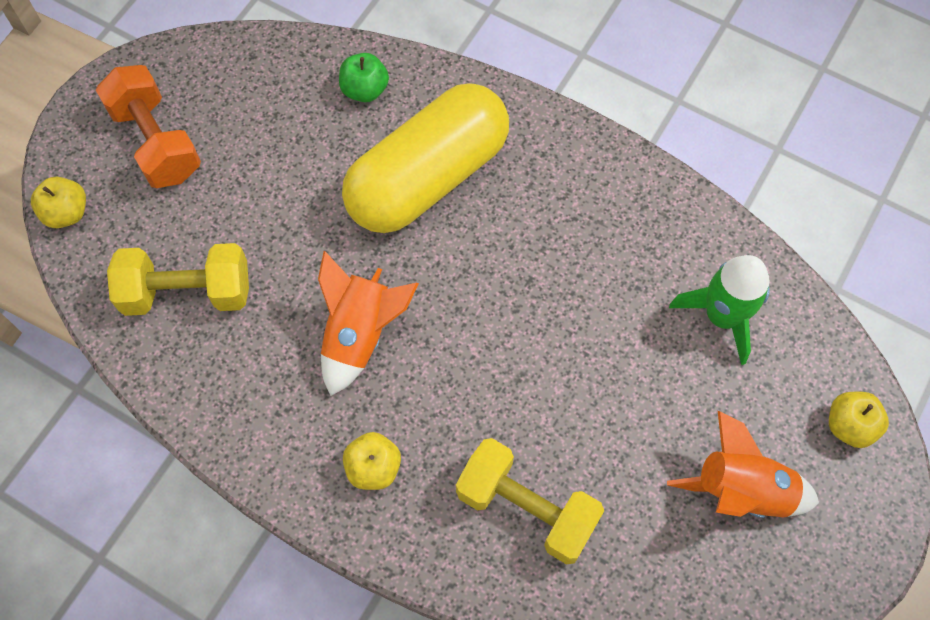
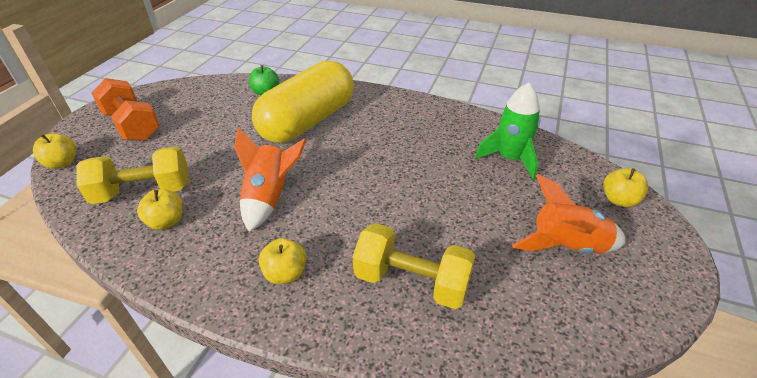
camera: 10 degrees left, 25 degrees down
none -> yellow apple [137,189,183,230]

